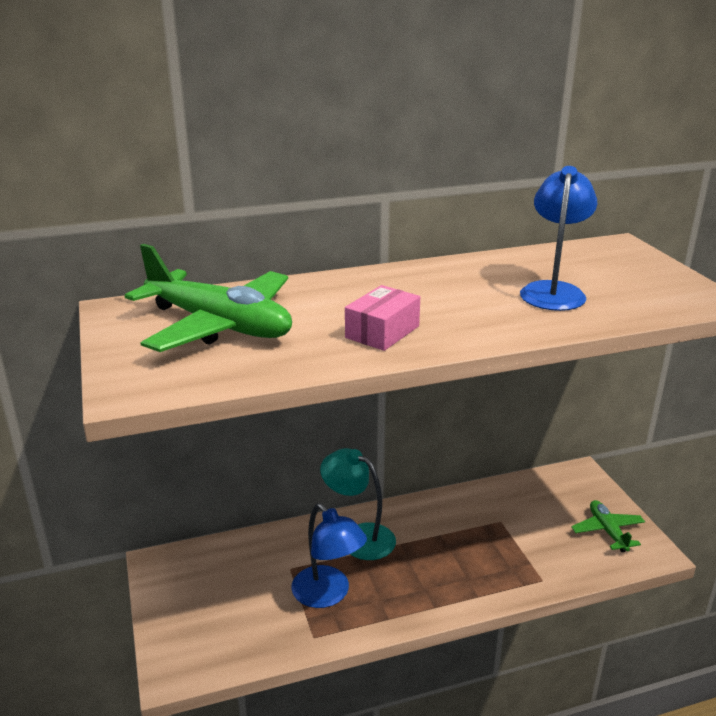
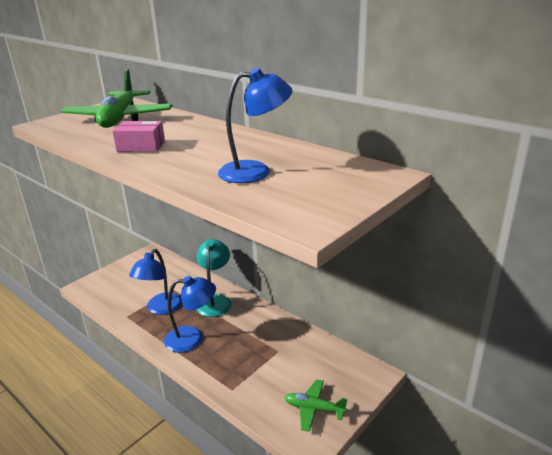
camera: 60 degrees right, 0 degrees up
green plane [571,500,645,552] -> green plane turned 120 degrees counterclockwise [284,379,347,432]
none -> blue lamp [164,276,216,353]

